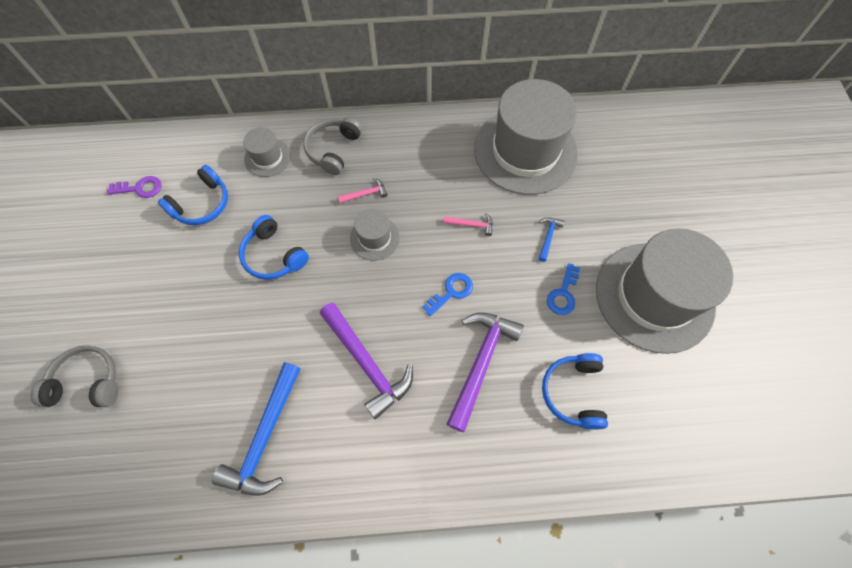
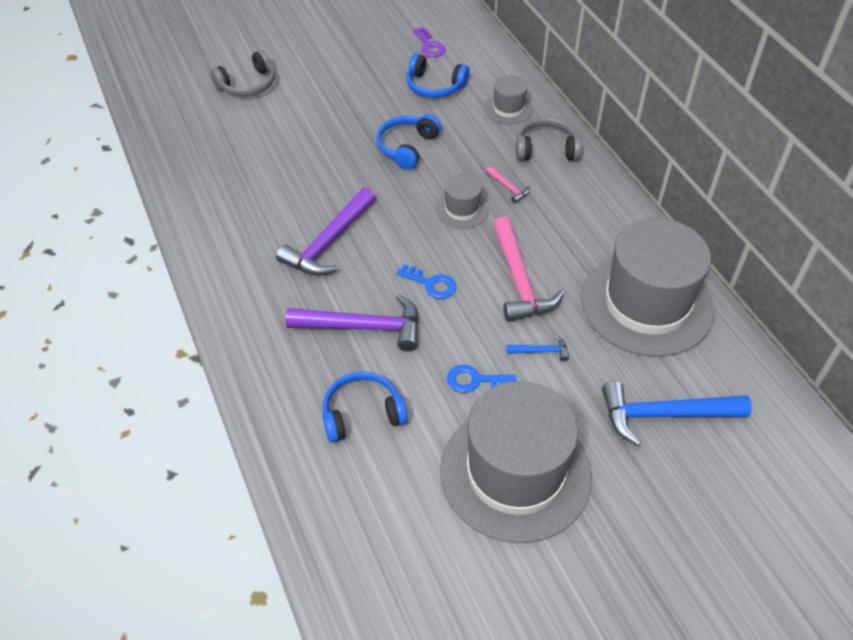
camera: 70 degrees right, 15 degrees down
grey headphones [31,345,118,407] -> grey headphones turned 75 degrees clockwise [210,50,275,96]
blue hammer [212,362,301,496] -> blue hammer moved to [602,381,752,446]
pink hammer [444,213,493,236] -> pink hammer [493,216,564,322], size x2.21

